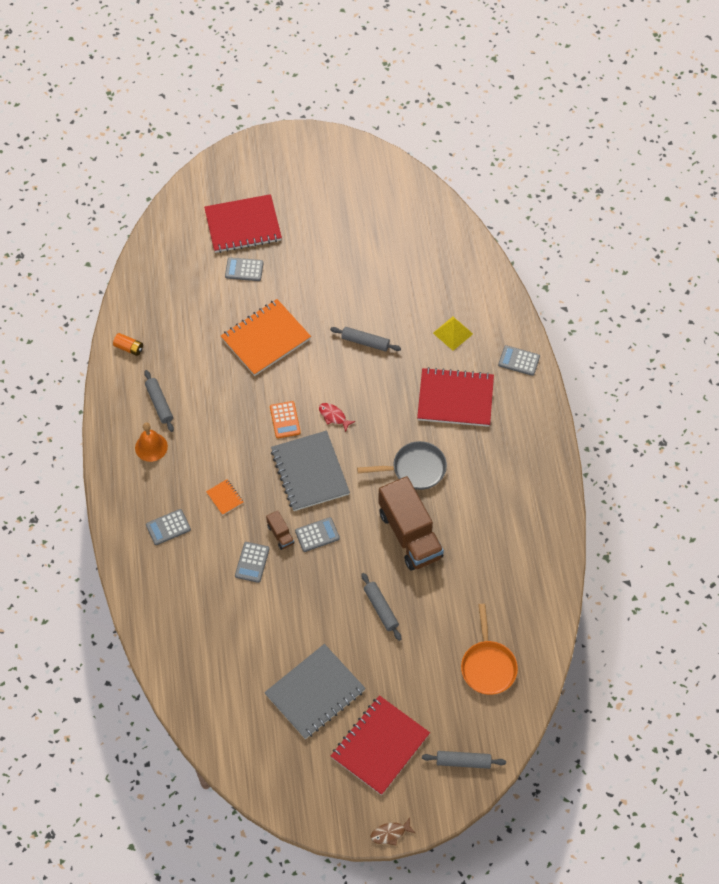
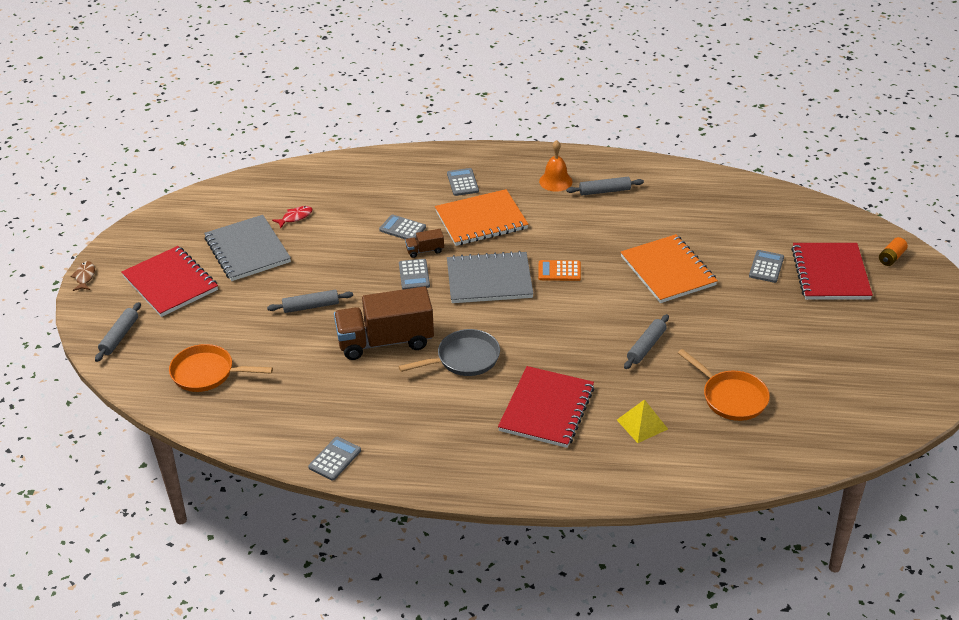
camera: 105 degrees right, 20 degrees down
orange battery [113,333,143,356] -> orange battery moved to [879,237,908,266]
orange notebook [206,479,243,515] -> orange notebook [435,189,528,246], size x2.38
red fish [319,403,355,432] -> red fish moved to [272,206,313,228]
grey pan [357,441,447,490] -> grey pan turned 120 degrees counterclockwise [398,329,500,376]
grey calculator [498,345,540,376] -> grey calculator moved to [308,437,361,481]
none -> orange pan [678,349,770,421]

